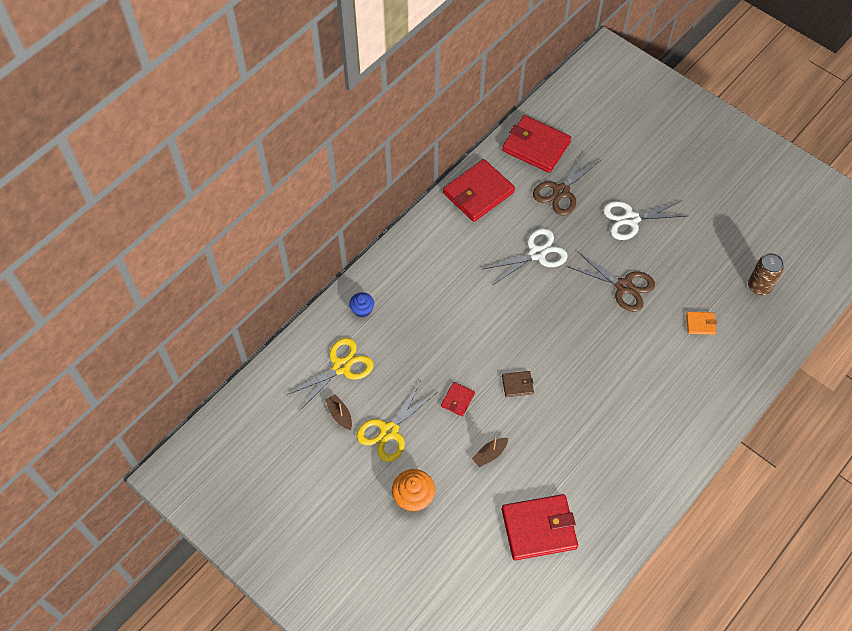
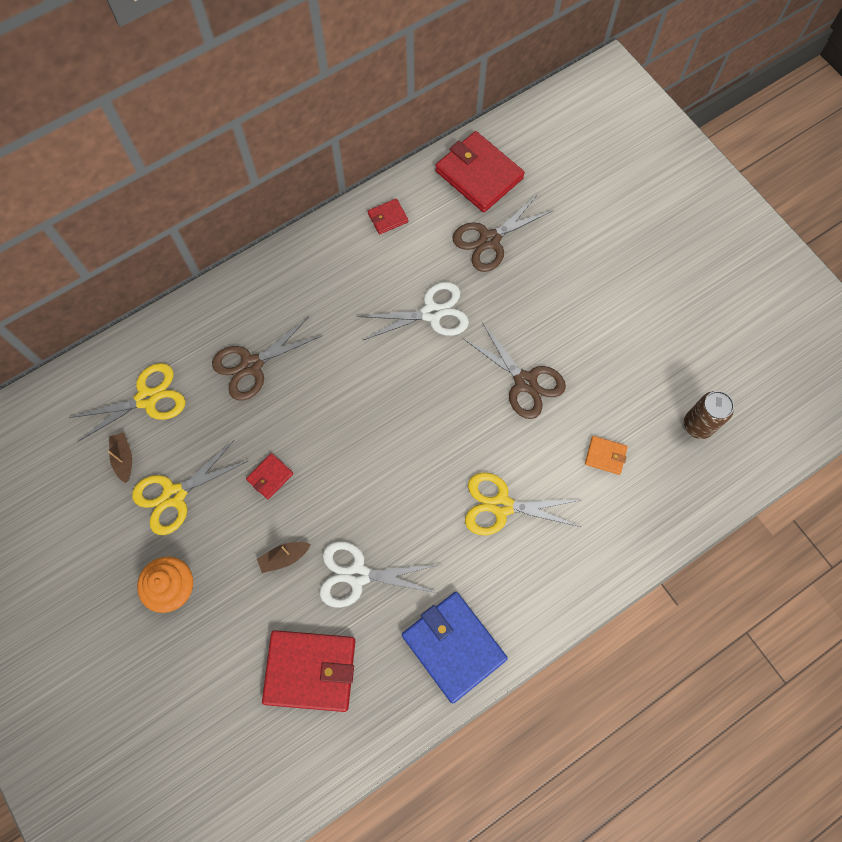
camera: 15 degrees right, 10 degrees up
blue cupcake [349,292,374,318] -> none
red wallet [443,159,515,222] -> red wallet [368,198,408,234], size x0.47
brown wallet [502,371,534,397] -> none
white scissors [603,200,687,240] -> white scissors moved to [320,541,437,608]
none -> brown scissors [212,317,321,401]
none -> blue wallet [402,592,508,704]
none -> yellow scissors [465,472,581,535]

